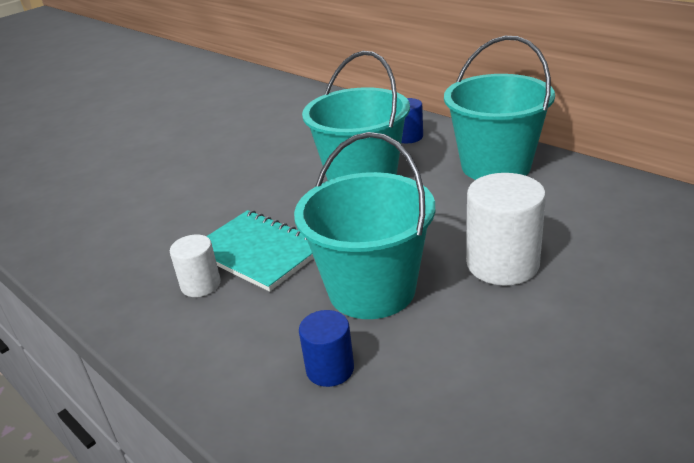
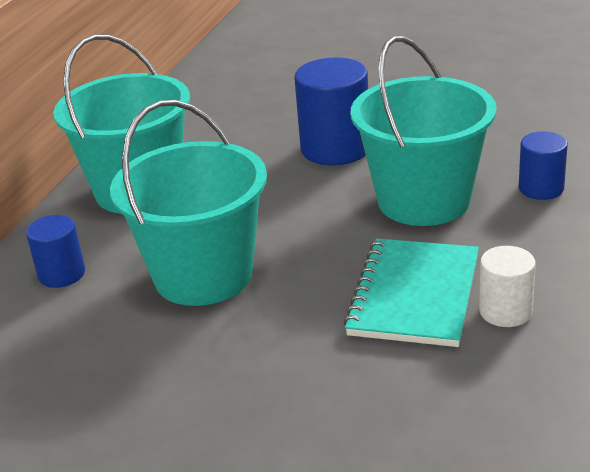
camera: 115 degrees left, 0 degrees up
white cylinder [466,173,546,286] -> blue cylinder [294,57,368,166]

